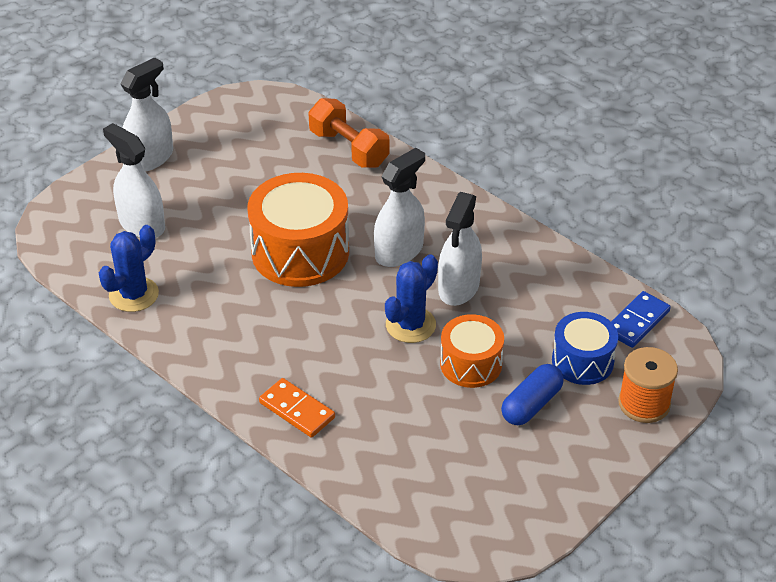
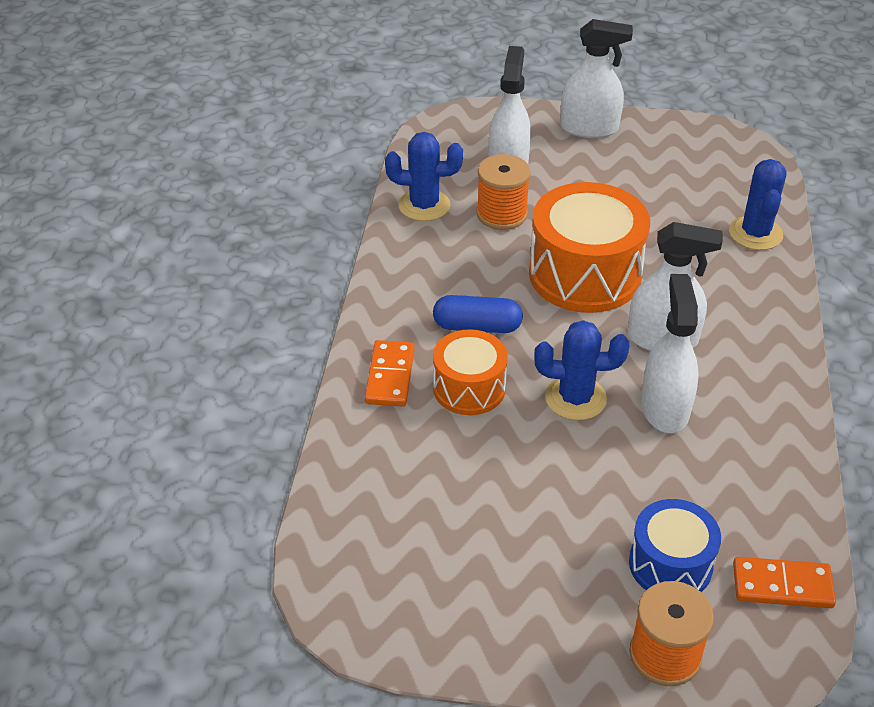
camera: 55 degrees right, 0 degrees up
orange dumbbell [308,98,390,168] -> blue cactus [729,159,787,250]
white spray bottle [438,192,482,306] -> white spray bottle turned 105 degrees clockwise [641,274,699,433]
orange drum [440,314,504,388] -> orange drum moved to [433,329,508,415]
blue capsule [501,364,564,425] -> blue capsule moved to [433,295,523,333]
blue domino [611,291,671,348] -> orange domino [733,557,836,608]
none -> orange spool [476,154,531,230]

